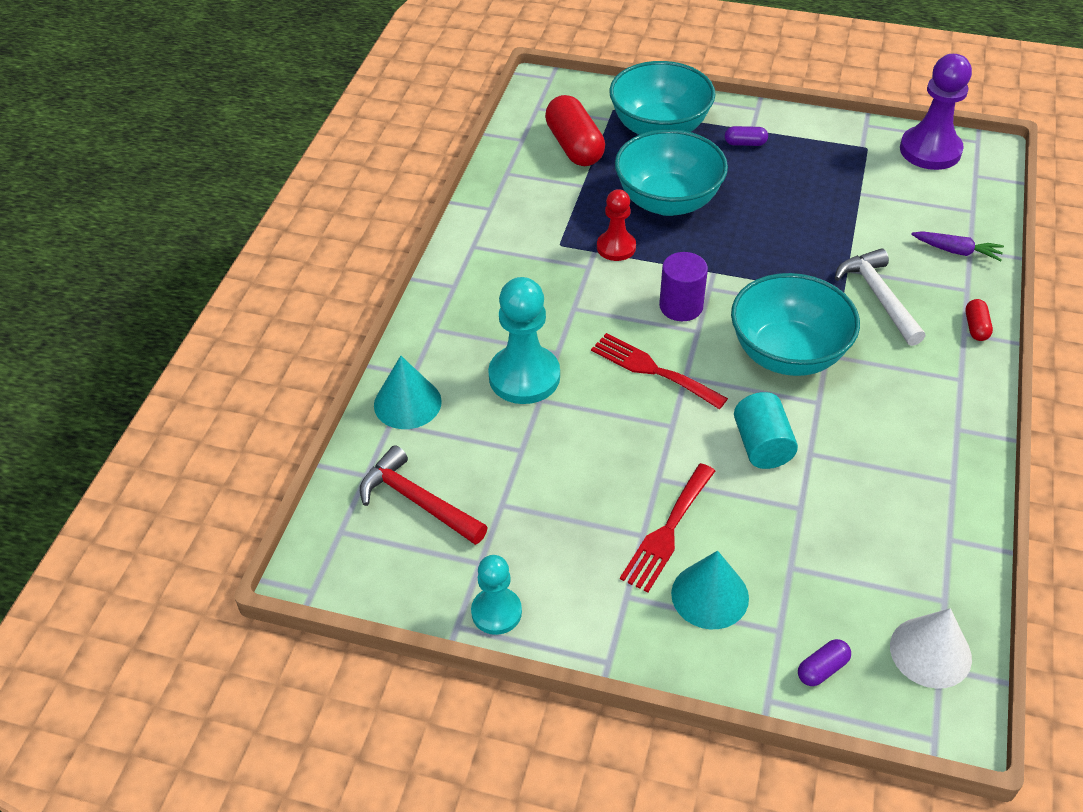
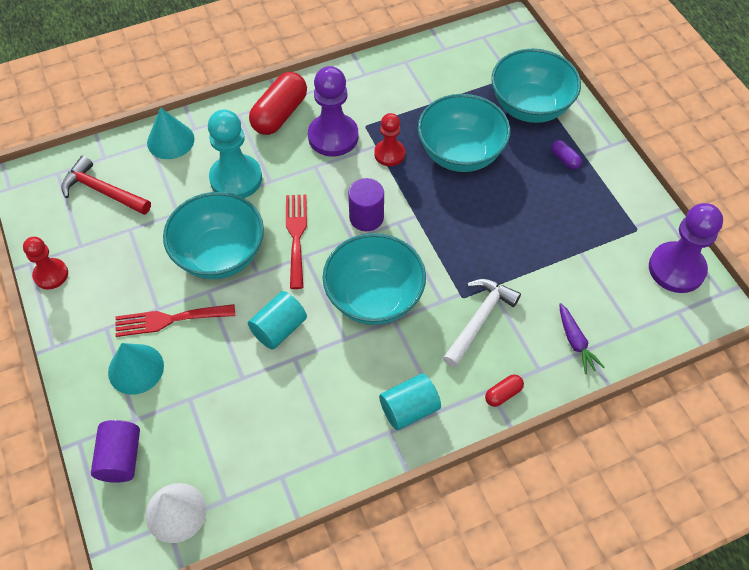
camera: 50 degrees right, 10 degrees up
red hammer [360,445,488,545] -> red hammer turned 60 degrees counterclockwise [61,156,151,215]
turquoise pawn [471,555,522,635] -> red pawn [23,237,68,289]
red capsule [545,95,605,166] -> red capsule moved to [249,72,307,135]
purple capsule [798,639,851,686] -> purple cylinder [91,420,140,483]
none -> turquoise bowl [163,192,264,279]
none -> purple pawn [308,66,358,156]
none -> turquoise cylinder [379,373,441,430]

